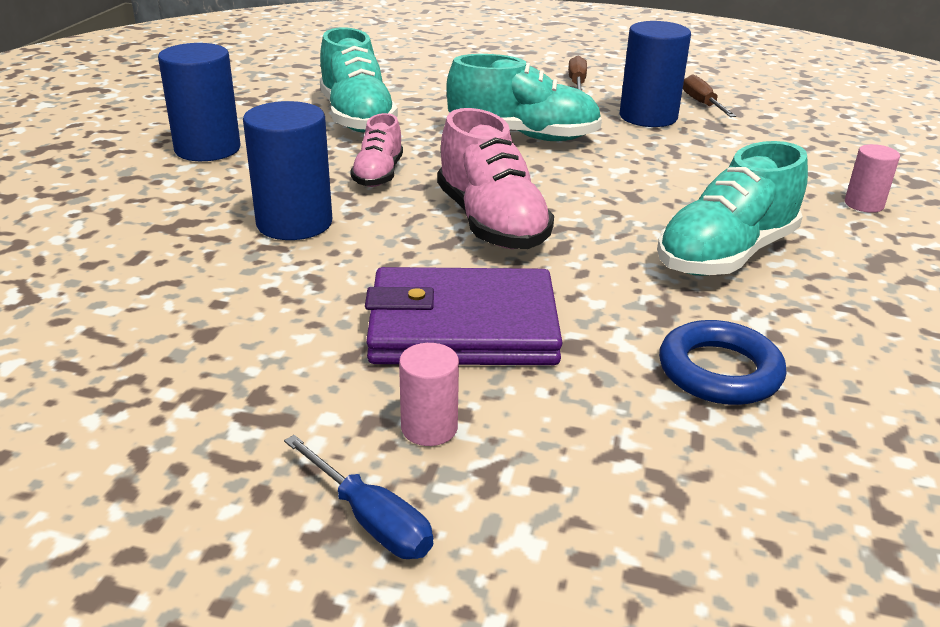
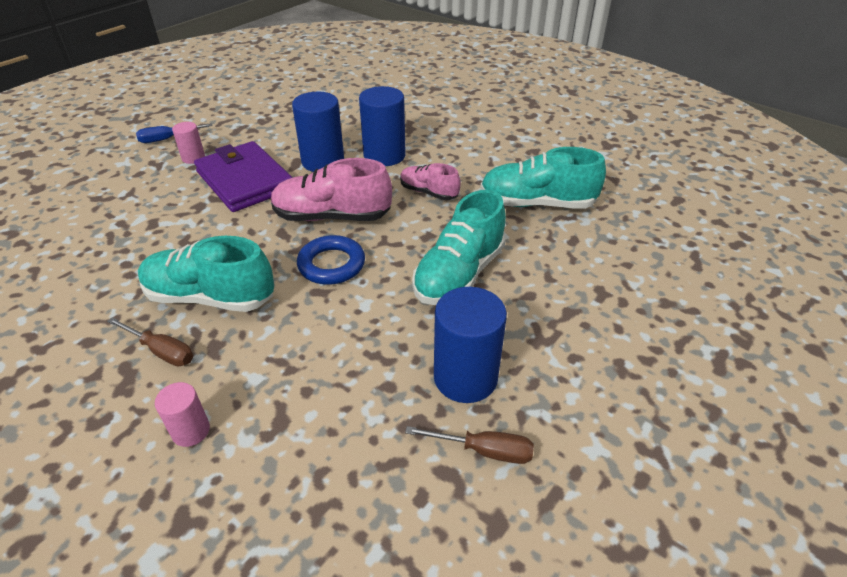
camera: 115 degrees right, 10 degrees up
blue cylinder [158,43,241,161] -> blue cylinder moved to [292,92,344,172]
purple wallet [365,267,562,365] -> purple wallet turned 60 degrees counterclockwise [194,141,293,212]
brown screwdriver [568,55,587,91] -> brown screwdriver moved to [107,317,193,366]
turquoise shoe [657,141,808,276] -> turquoise shoe turned 60 degrees counterclockwise [138,236,274,312]
blue ring [659,320,787,405] -> blue ring moved to [297,235,365,285]

